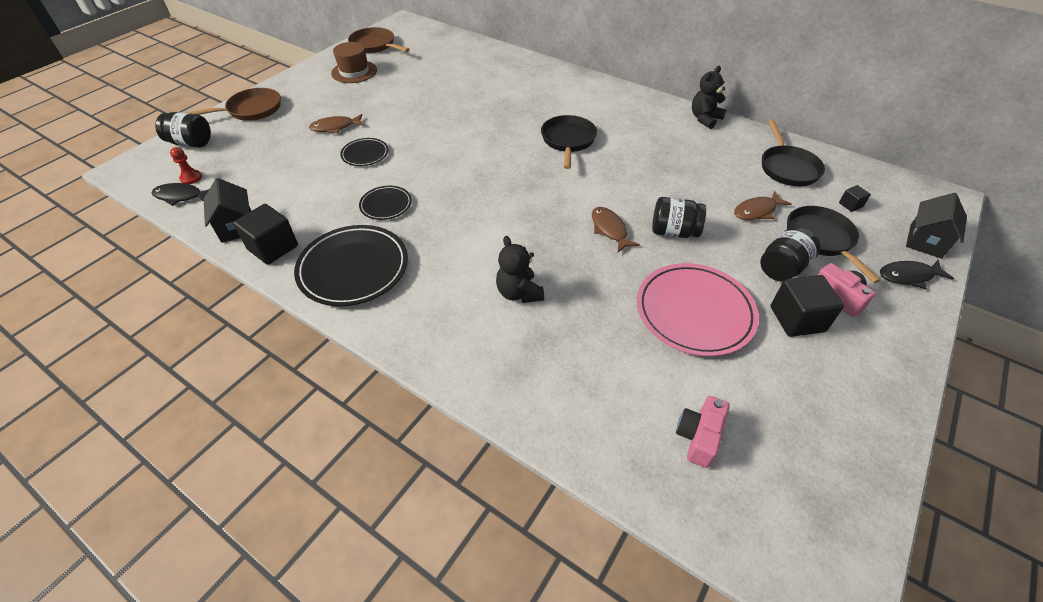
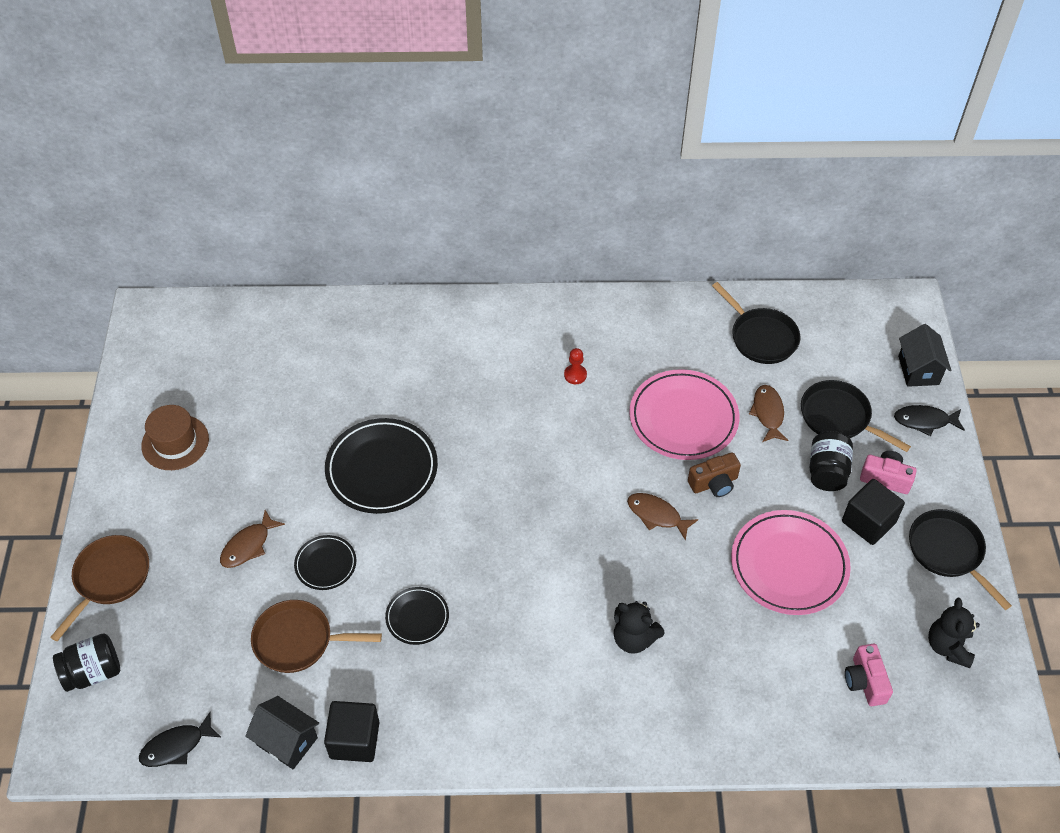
camera: 35 degrees left, 5 degrees up
red pawn [170,147,202,184] -> red pawn moved to [564,348,587,384]
black plate [294,225,408,306] -> black plate moved to [325,418,438,514]
brown pan [348,27,410,53] -> brown pan moved to [251,600,382,673]
black pan [541,115,597,169] -> black pan moved to [909,509,1012,610]
black jar [652,197,706,238] -> brown camera [688,452,741,497]
black teddy bear [692,66,726,129] -> black teddy bear moved to [928,598,980,668]
brown fish [734,191,792,220] -> brown fish turned 150 degrees clockwise [749,385,788,442]
black cube [839,185,871,212] -> none
black fish [880,260,954,289] -> black fish turned 45 degrees clockwise [894,405,965,436]
none -> pink plate [629,369,739,460]

